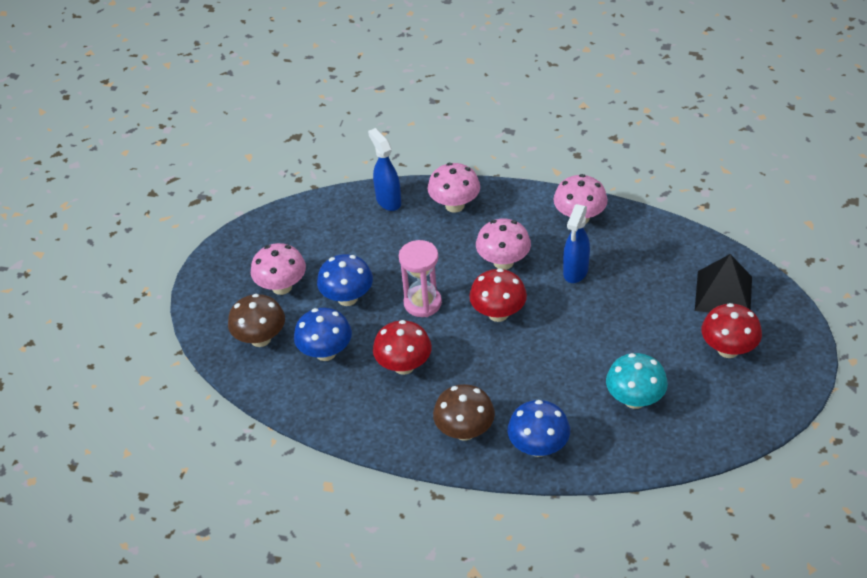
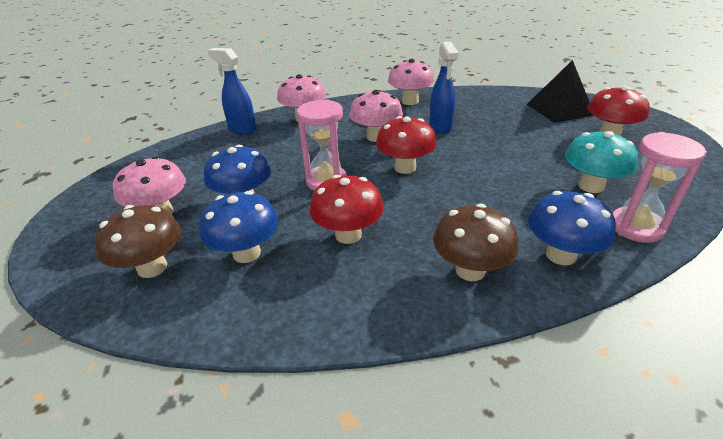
camera: 30 degrees left, 10 degrees down
none -> pink hourglass [612,132,707,243]

